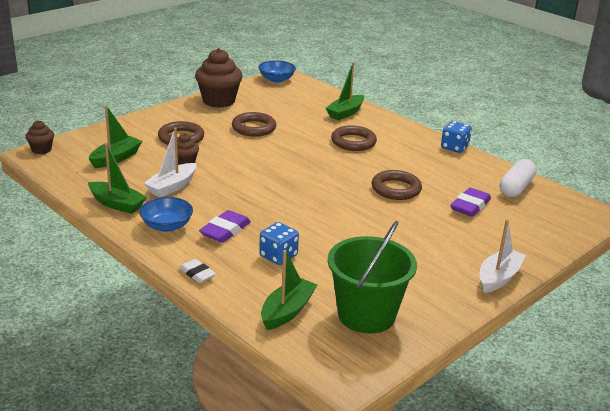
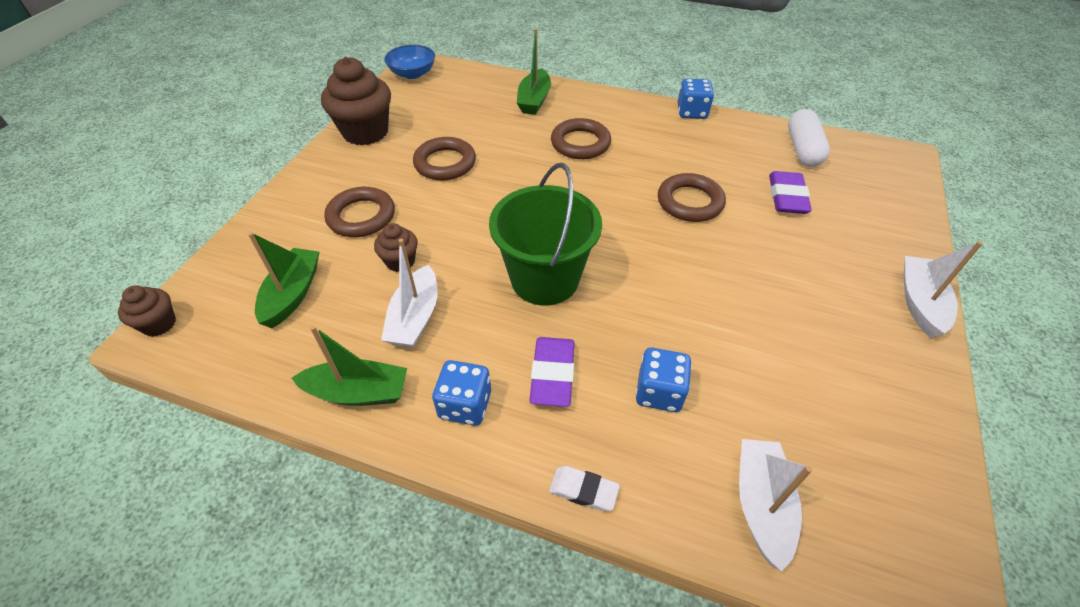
camera: 25 degrees left, 20 degrees up
blue bowl [139,197,193,232] -> blue dice [432,360,491,426]
green boat [261,250,317,330] -> white boat [739,439,813,572]
green bucket [328,221,417,334] -> green bucket moved to [489,163,602,305]

